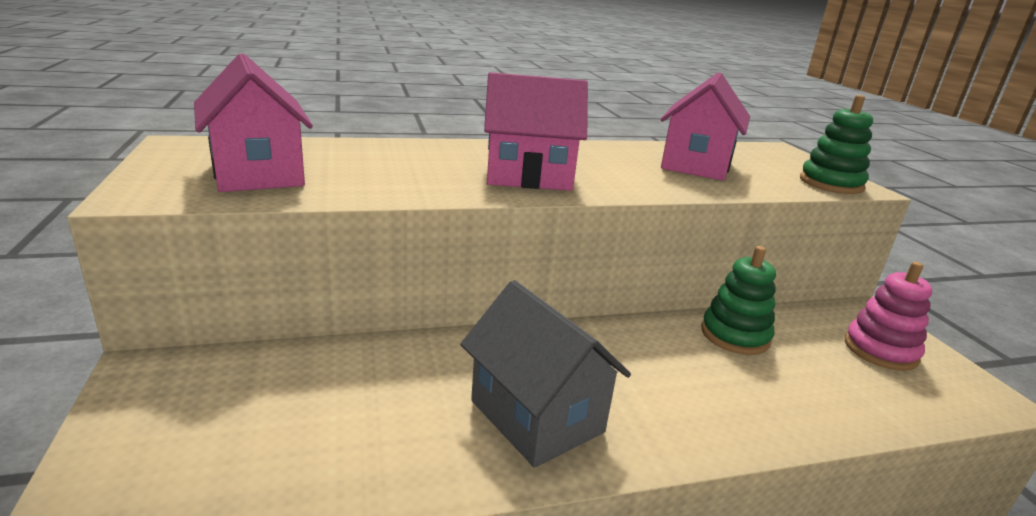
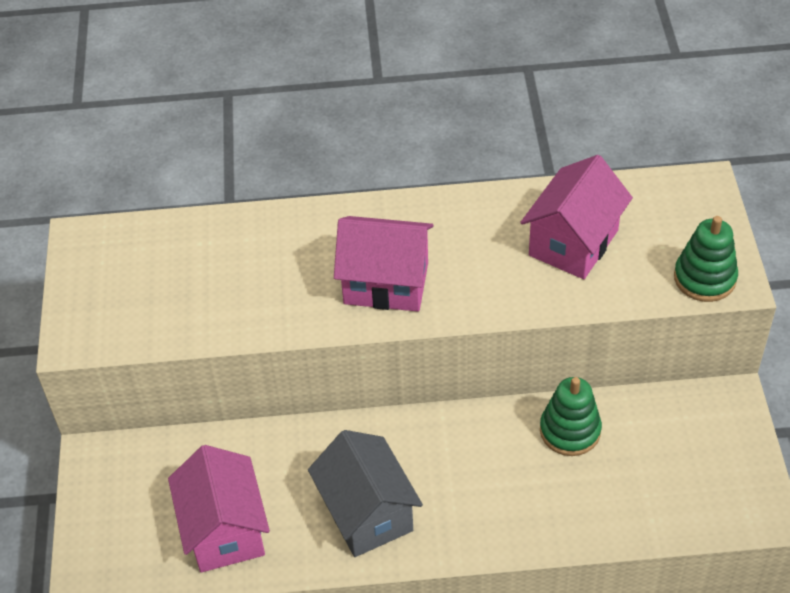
camera: 15 degrees right, 25 degrees up
pink house [194,54,313,192] -> pink house moved to [168,445,270,572]
pink stacking toy [845,262,932,371] -> none

